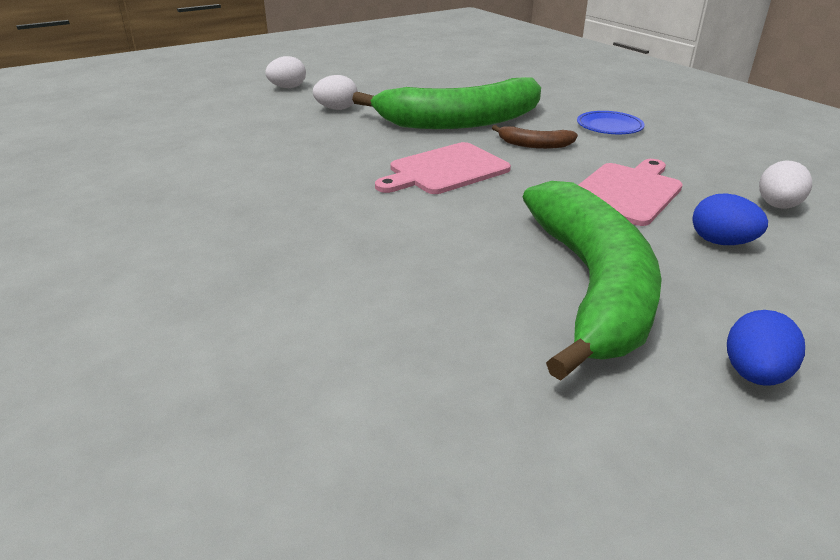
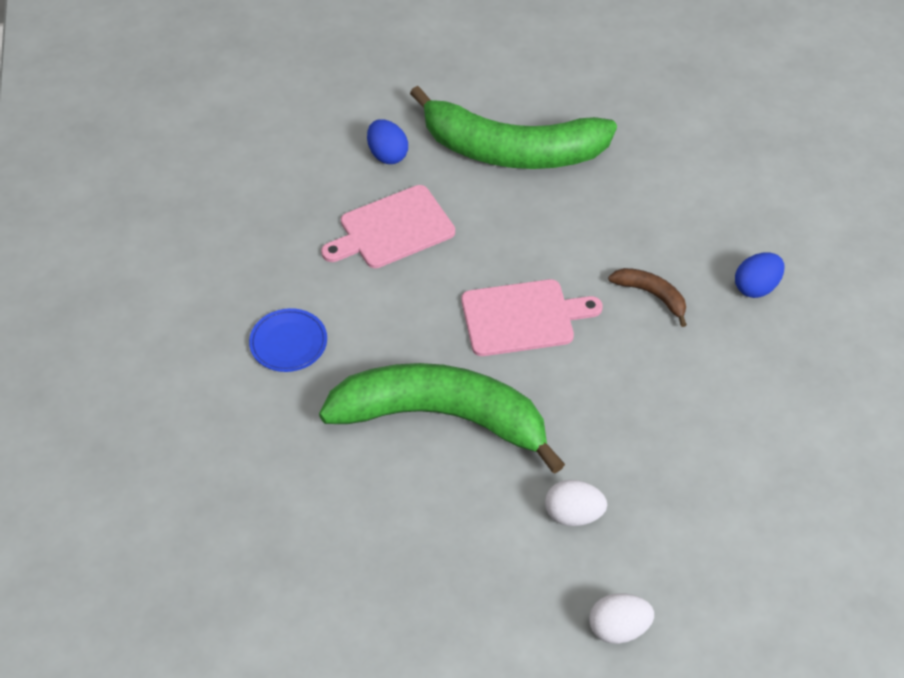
camera: 155 degrees left, 20 degrees up
brown banana [492,125,578,149] -> brown banana moved to [608,268,687,327]
green banana [523,181,662,381] -> green banana turned 105 degrees counterclockwise [410,86,617,169]
blue egg [727,310,805,386] -> blue egg moved to [735,252,784,298]
white egg [759,161,812,209] -> none

